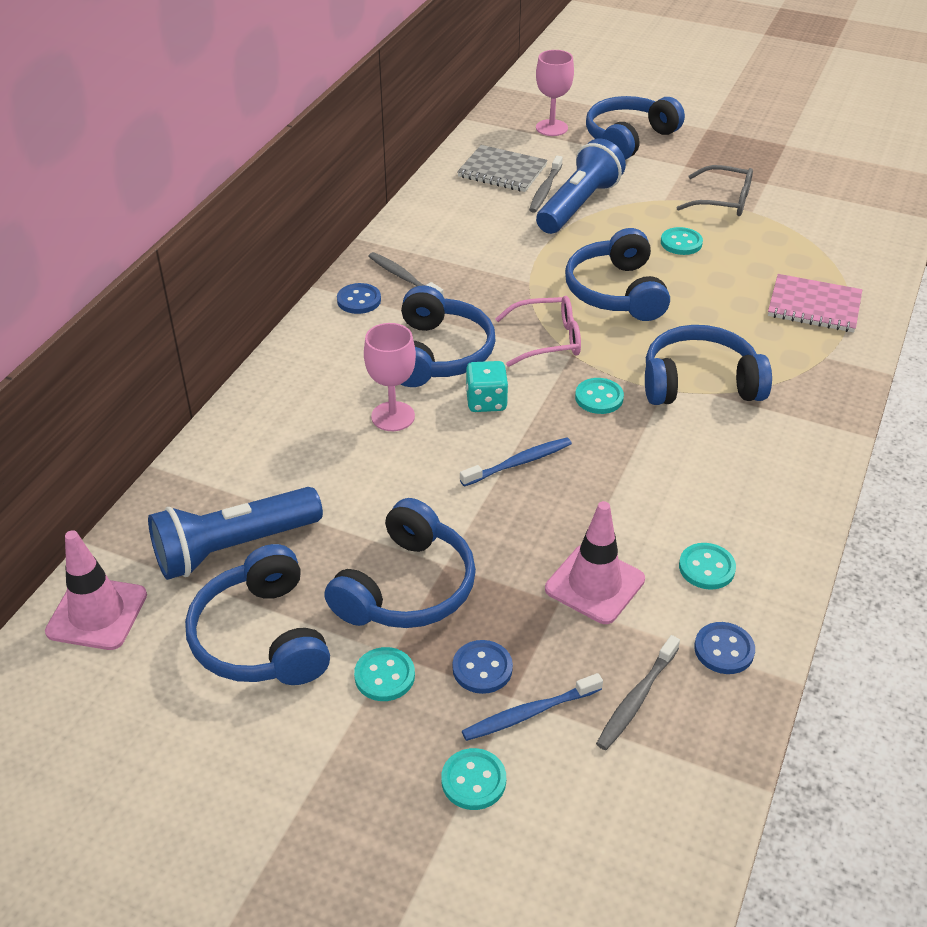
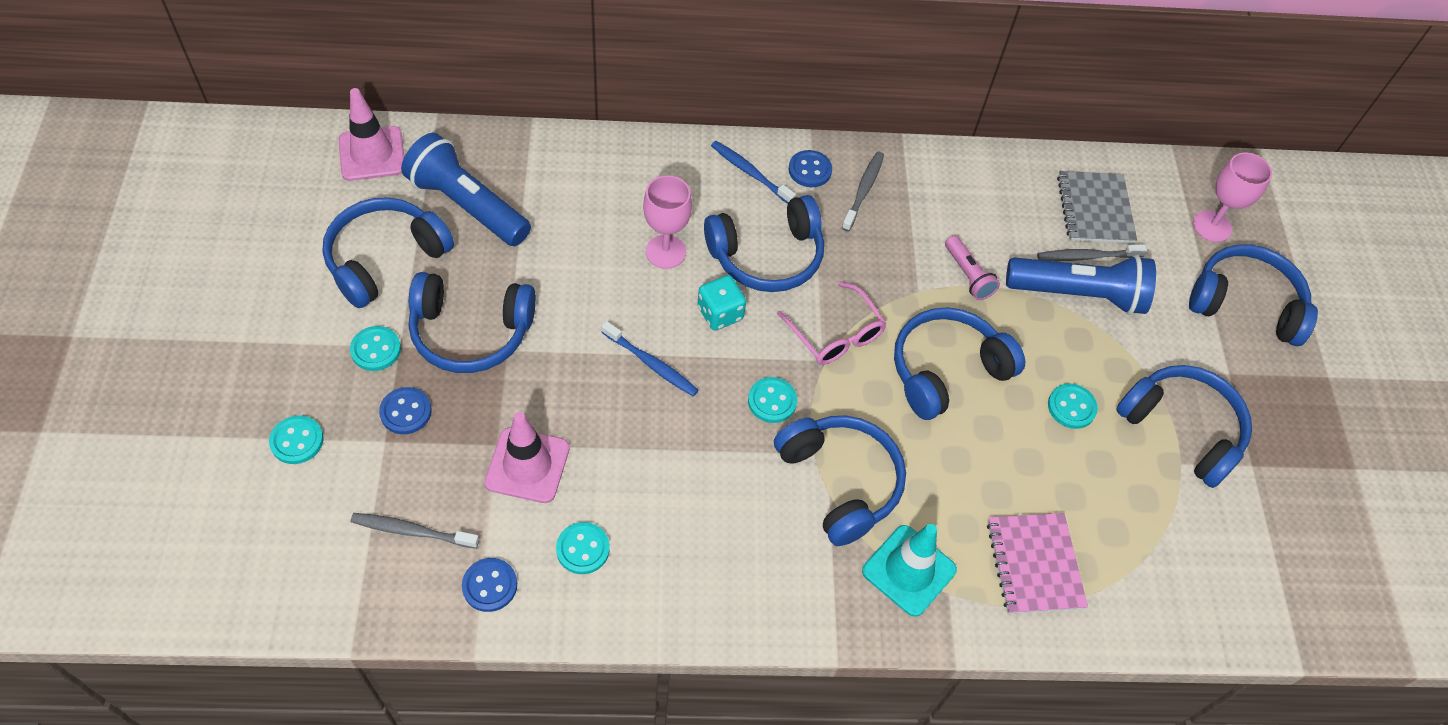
camera: 60 degrees right, 15 degrees up
blue toothbrush [462,673,603,741] -> blue toothbrush moved to [711,141,796,204]
grey glasses [676,165,753,216] -> blue headphones [1116,365,1252,488]
none -> turquoise traffic cone [862,524,957,617]
none -> pink flashlight [945,236,1000,300]

